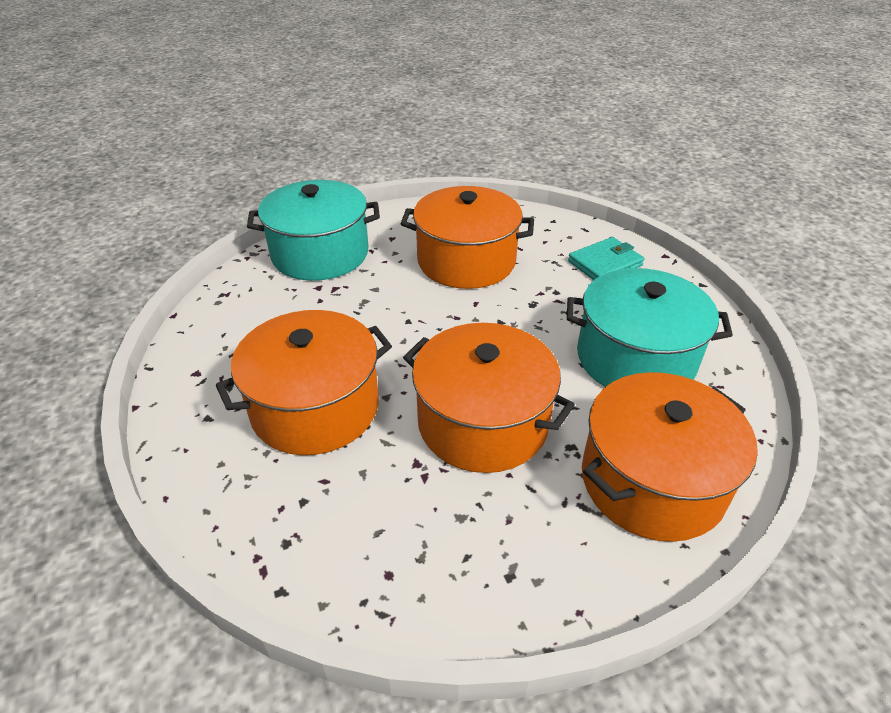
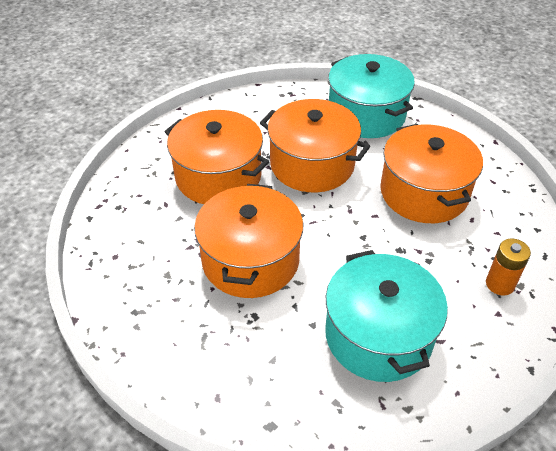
camera: 65 degrees right, 5 degrees up
turquoise wallet [568,237,644,280] -> orange battery [486,239,531,295]
orange pot [582,372,758,542] -> orange pot moved to [260,99,370,193]

